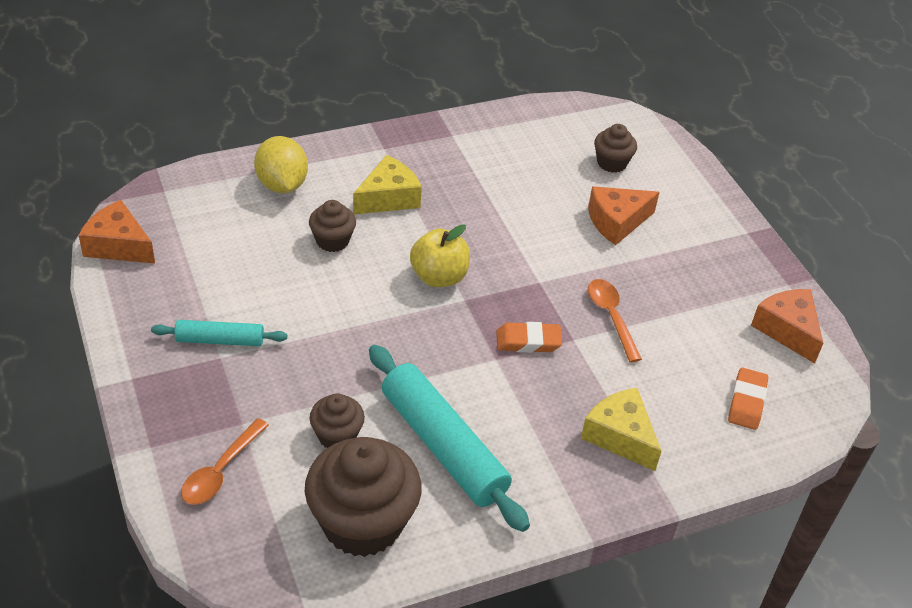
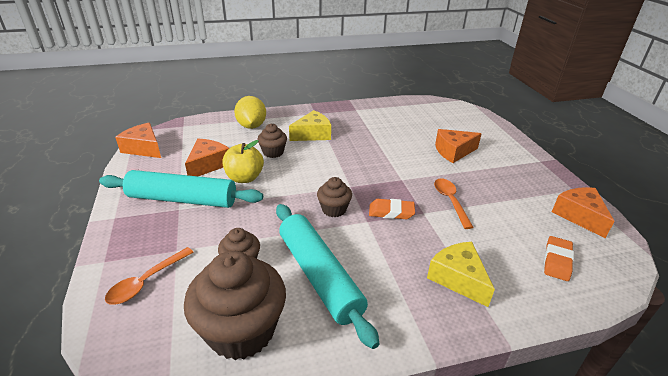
camera: 10 degrees right, 10 degrees down
turquoise rolling pin [151,320,287,346] -> turquoise rolling pin [99,170,263,208], size x1.85
yellow apple [410,224,470,287] -> yellow apple moved to [222,140,264,183]
brown cupcake [594,124,637,173] -> brown cupcake moved to [317,177,352,217]
none -> orange cheese [185,139,229,176]

